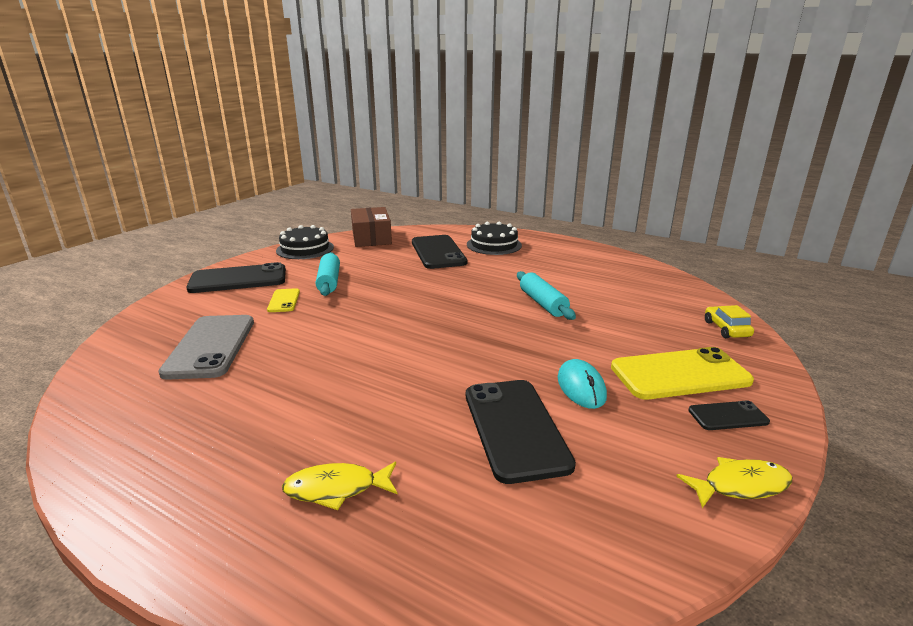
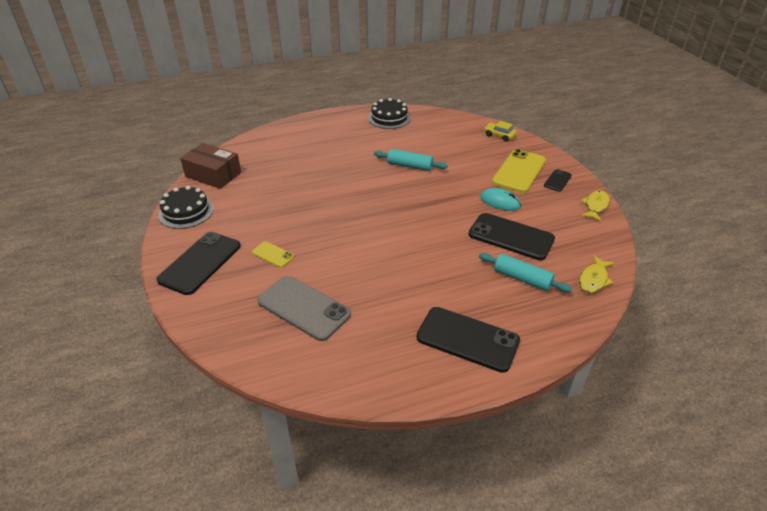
camera: 50 degrees left, 15 degrees up
yellow fish [282,462,398,510] -> yellow fish moved to [579,255,615,293]
turquoise rolling pin [316,252,340,296] -> turquoise rolling pin moved to [479,253,572,292]
black phone [412,235,467,269] -> black phone moved to [416,307,520,373]
black cake [467,221,522,255] -> black cake moved to [368,98,411,129]

